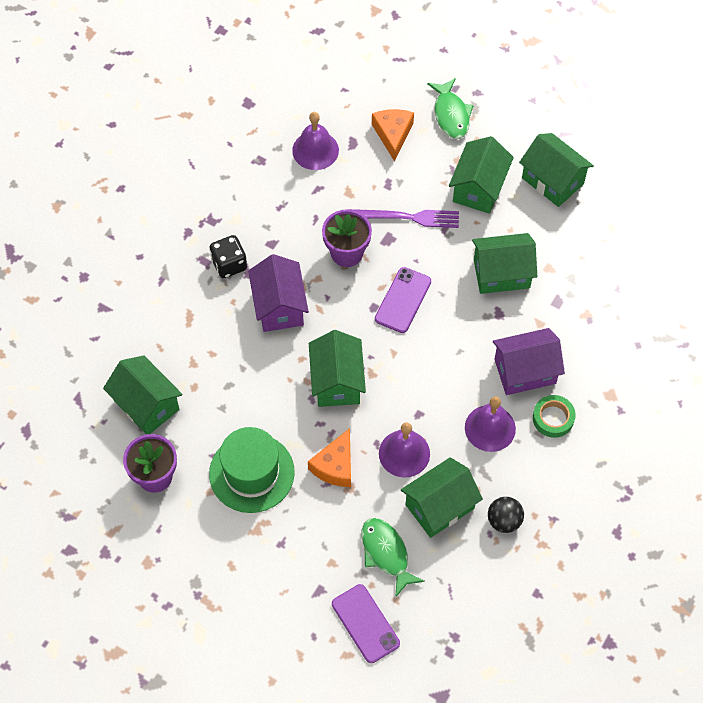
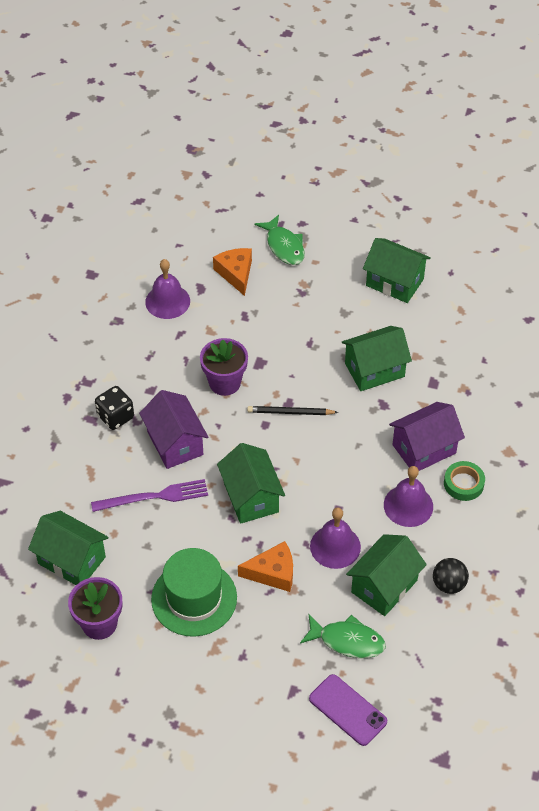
camera: 15 degrees left, 10 degrees down
orange cheese [308,428,351,487] -> orange cheese turned 105 degrees counterclockwise [238,541,293,592]
purple fork [348,209,459,228] -> purple fork moved to [91,479,208,512]
green fish [362,518,425,598] -> green fish turned 150 degrees clockwise [300,615,386,658]
purple phone [375,267,431,333] -> black pencil [247,406,339,415]
green house [449,136,514,214] -> none

